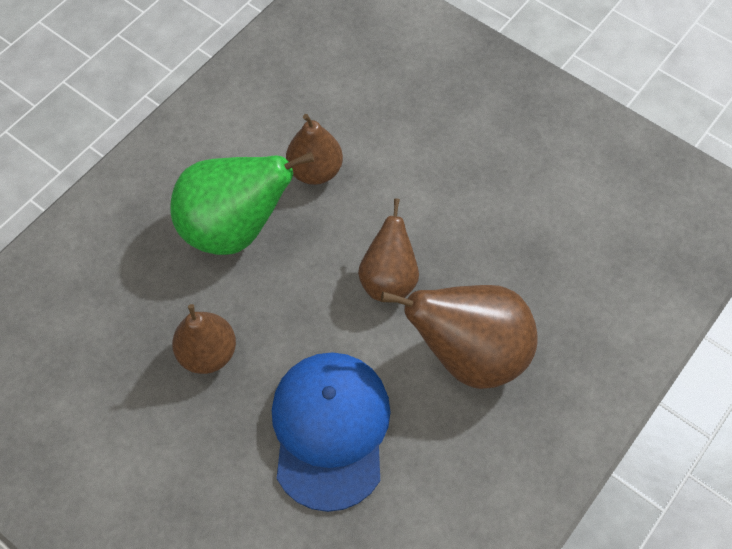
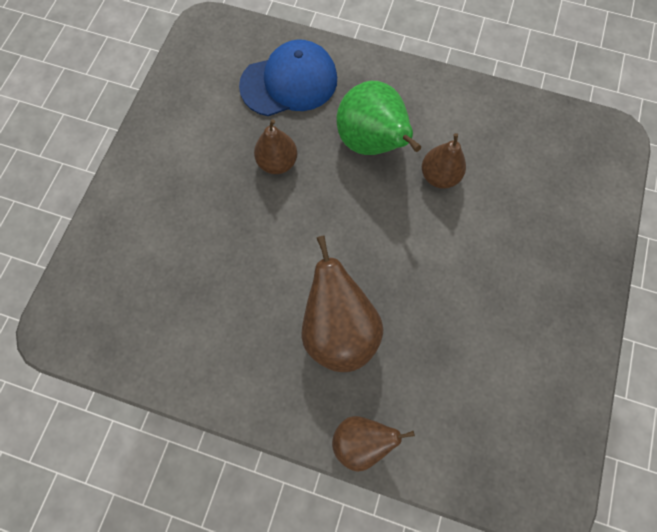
camera: 70 degrees right, 10 degrees up
blue cap [272,352,391,512] -> blue cap moved to [239,39,337,116]
brown pear [358,198,419,301] -> brown pear moved to [332,416,415,472]

